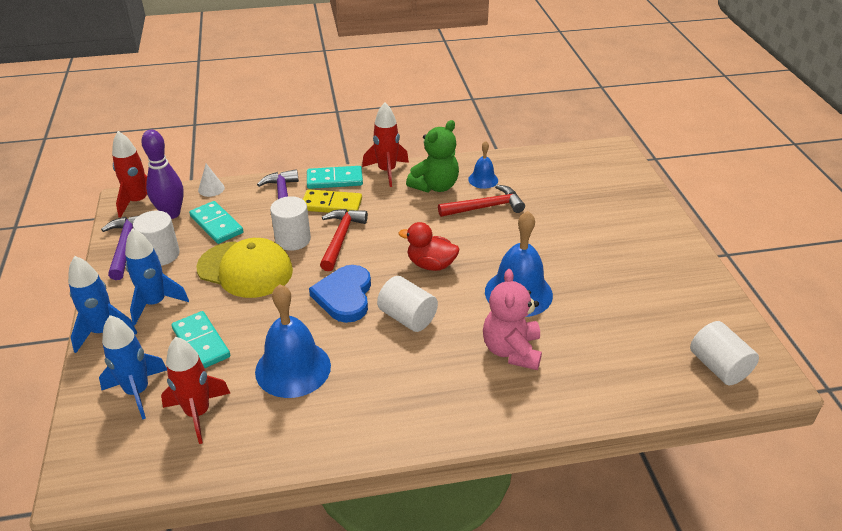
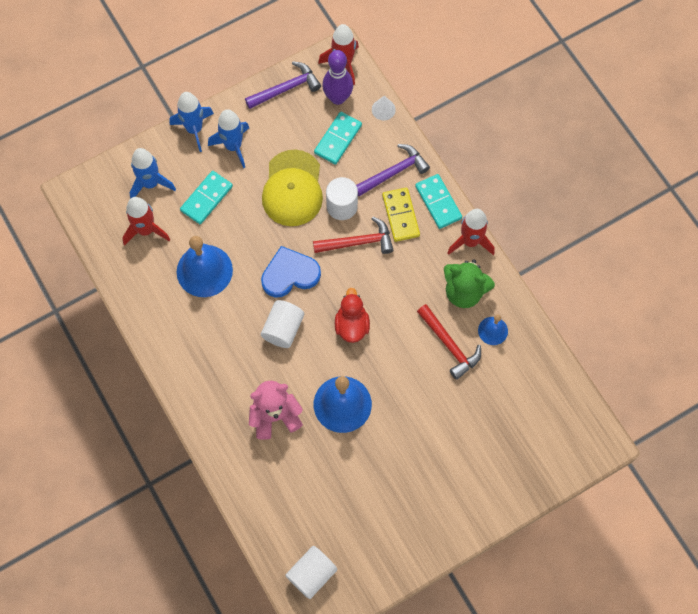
camera: 70 degrees right, 30 degrees up
white cylinder [133,211,180,266] -> none

